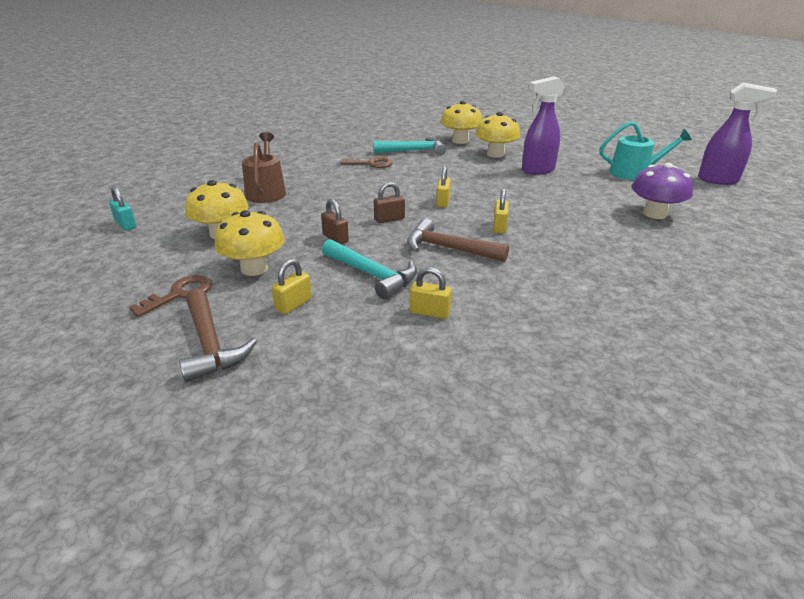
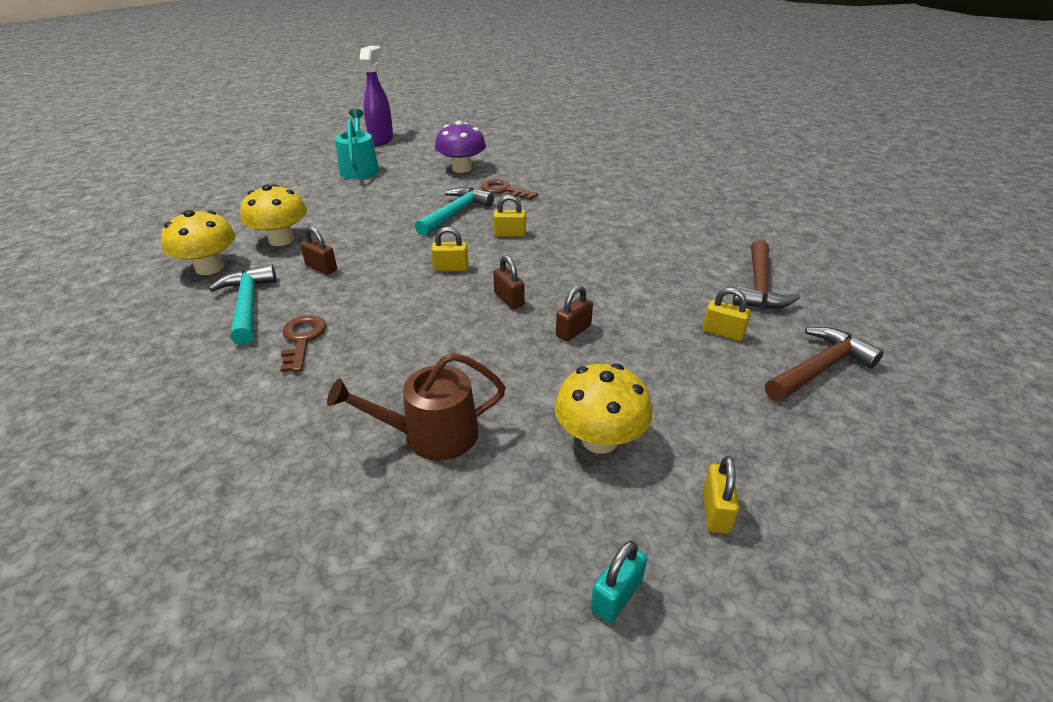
camera: 100 degrees left, 5 degrees up
brown key [129,275,212,317] -> brown key moved to [481,179,538,200]
yellow mushroom [214,210,285,276] -> none
turquoise hammer [322,239,417,300] -> turquoise hammer moved to [415,187,494,236]
brown hammer [407,218,509,262] -> brown hammer moved to [733,240,800,309]
yellow padlock [410,267,452,319] -> yellow padlock moved to [703,456,739,534]
purple spray bottle [522,76,565,175] -> none
none -> brown padlock [300,226,337,275]

